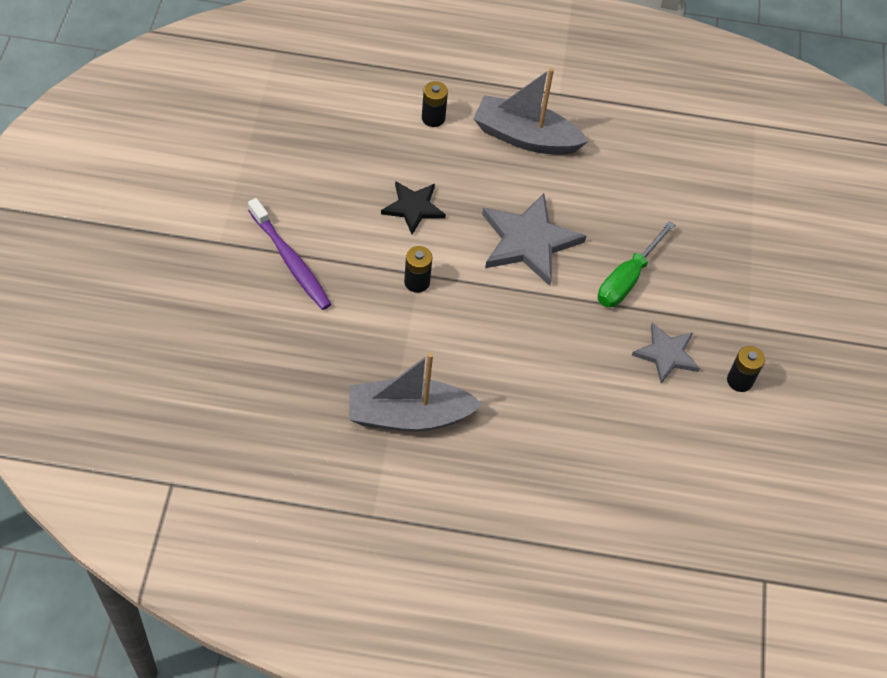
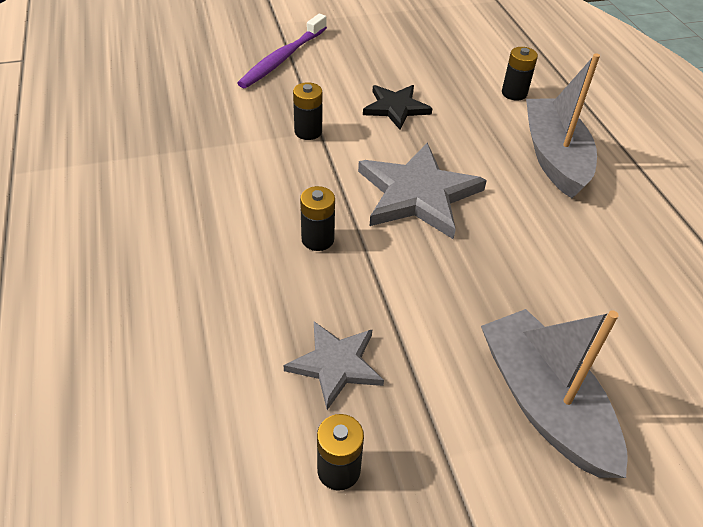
camera: 70 degrees right, 10 degrees down
grey boat [349,352,482,431] -> grey boat moved to [481,309,627,478]
green screwdriver [598,221,675,307] -> none
none -> black battery [300,186,335,251]

